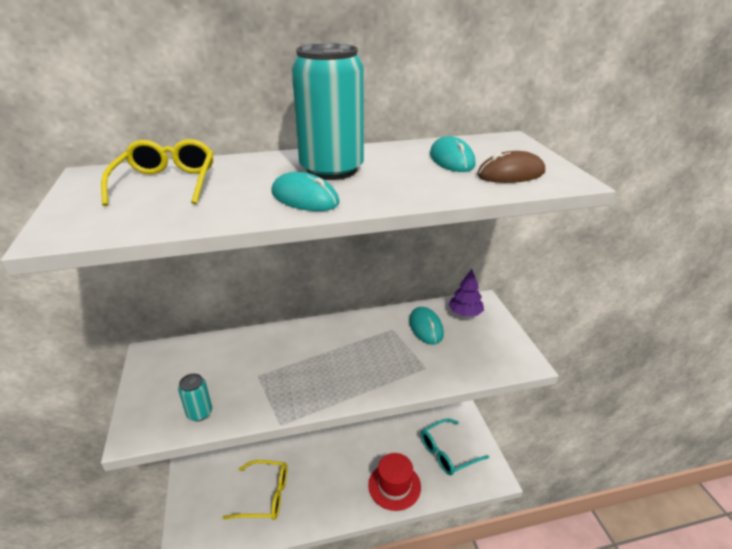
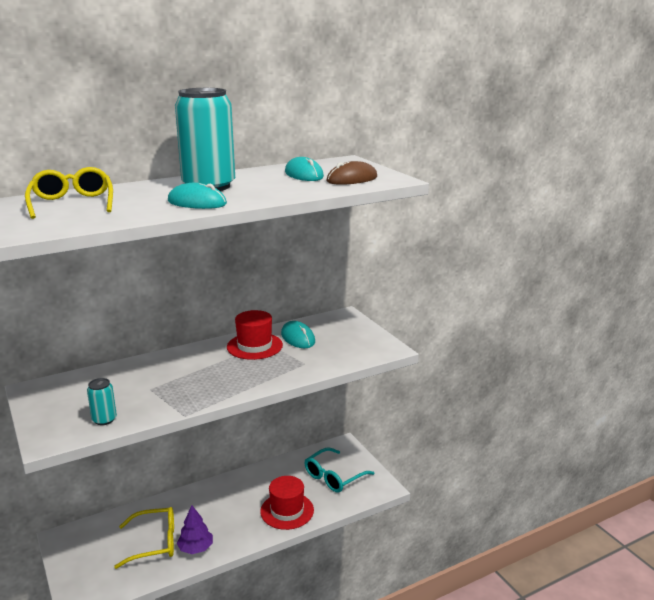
camera: 15 degrees left, 10 degrees down
purple tree [448,269,484,317] -> purple tree moved to [177,505,213,554]
none -> red hat [227,310,283,360]

